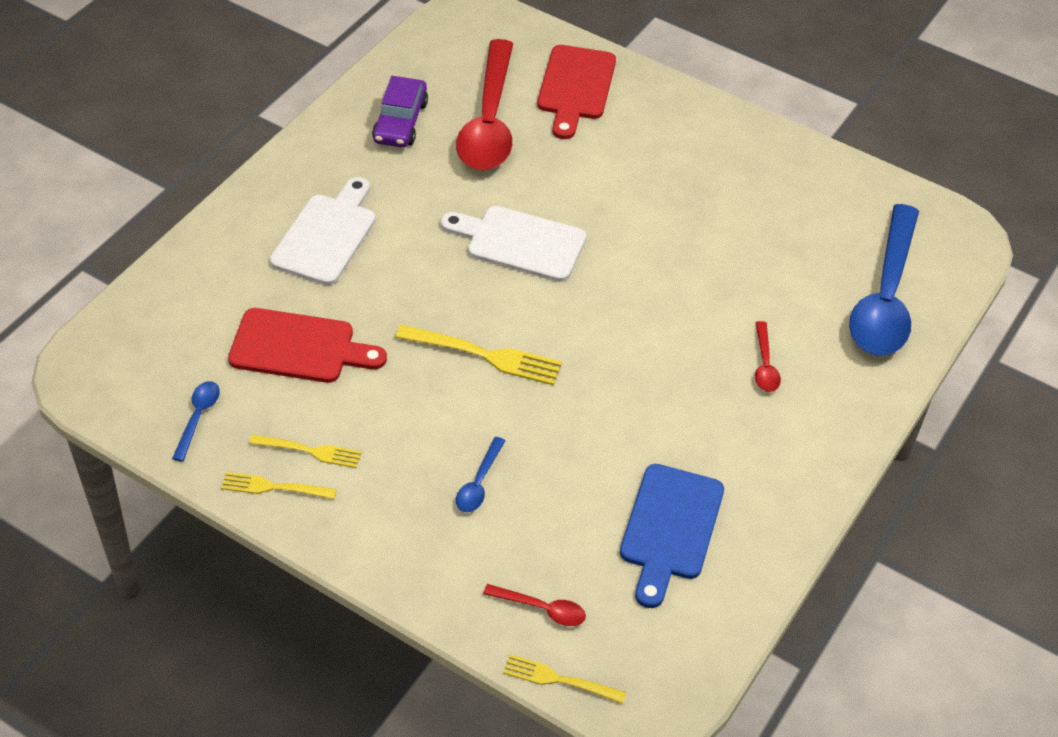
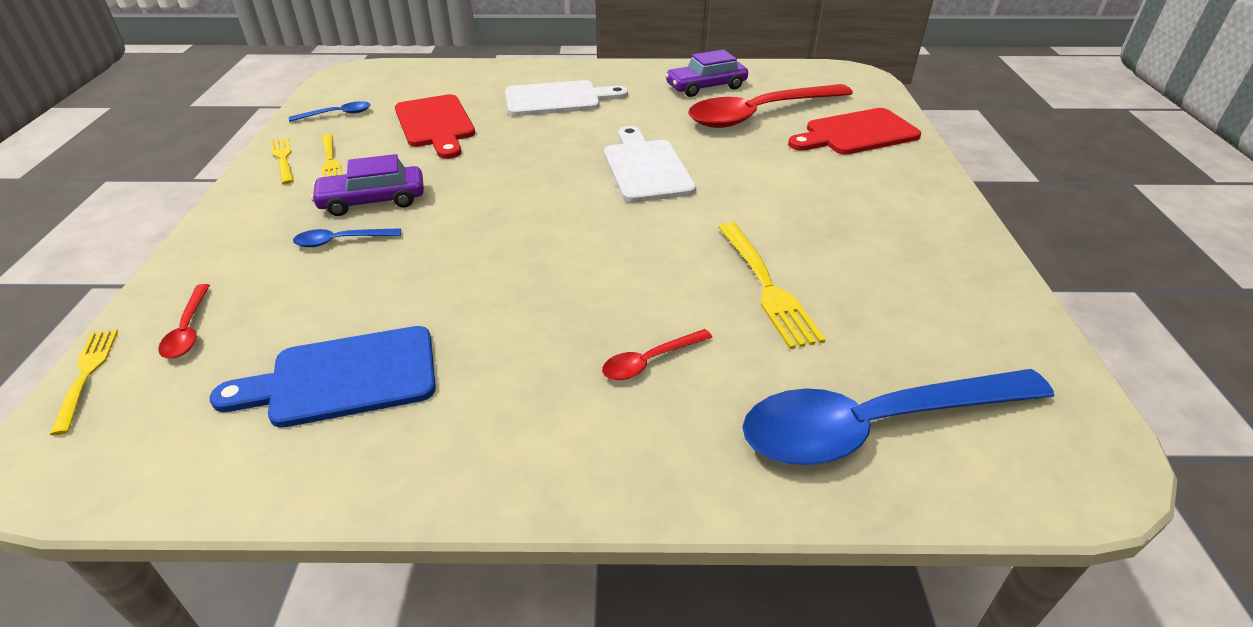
camera: 60 degrees right, 10 degrees down
yellow fork [395,325,562,385] -> yellow fork moved to [718,222,825,349]
none -> purple car [311,154,424,216]

